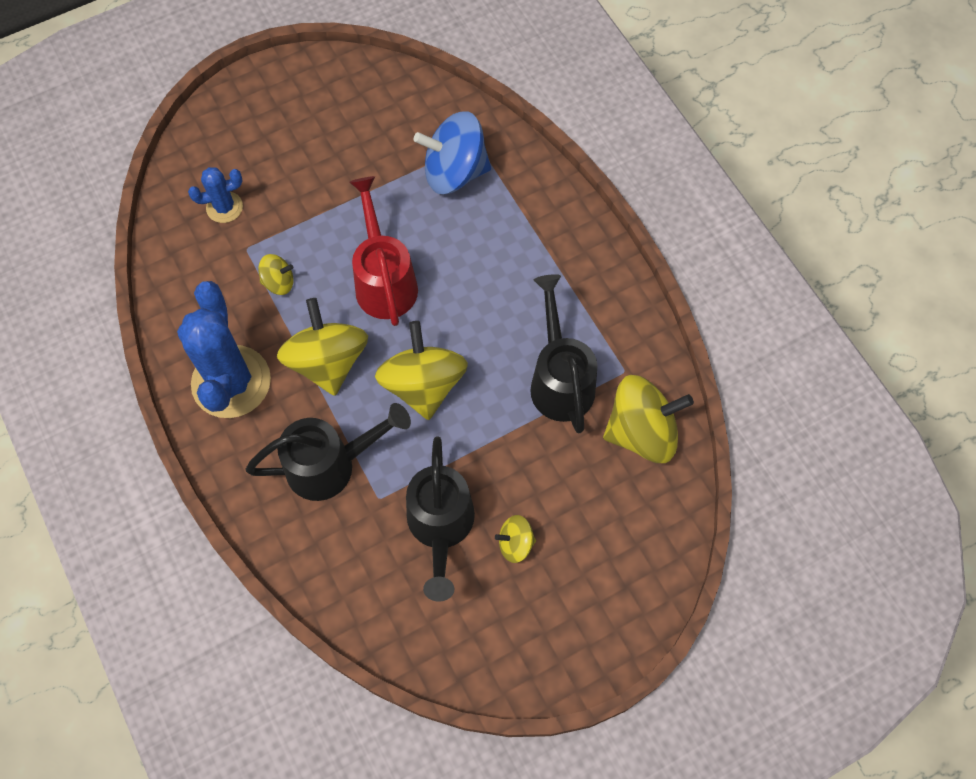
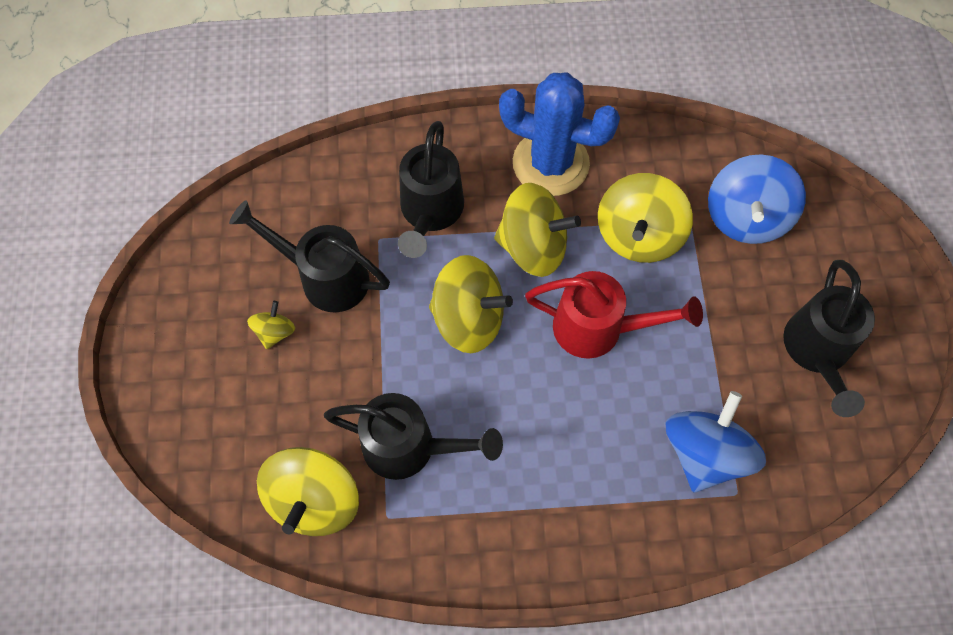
camera: 115 degrees right, 0 degrees up
blue cactus [188,167,243,223] -> blue spinning top [708,154,806,244]
yellow spinning top [258,254,294,295] -> yellow spinning top [598,173,693,263], size x2.04
none -> black watering can [783,260,875,417]

